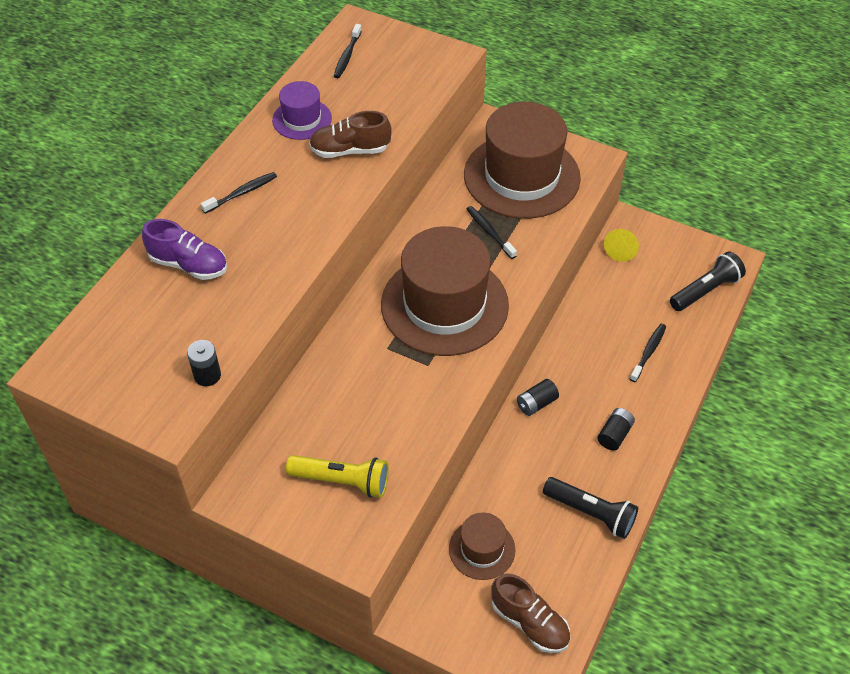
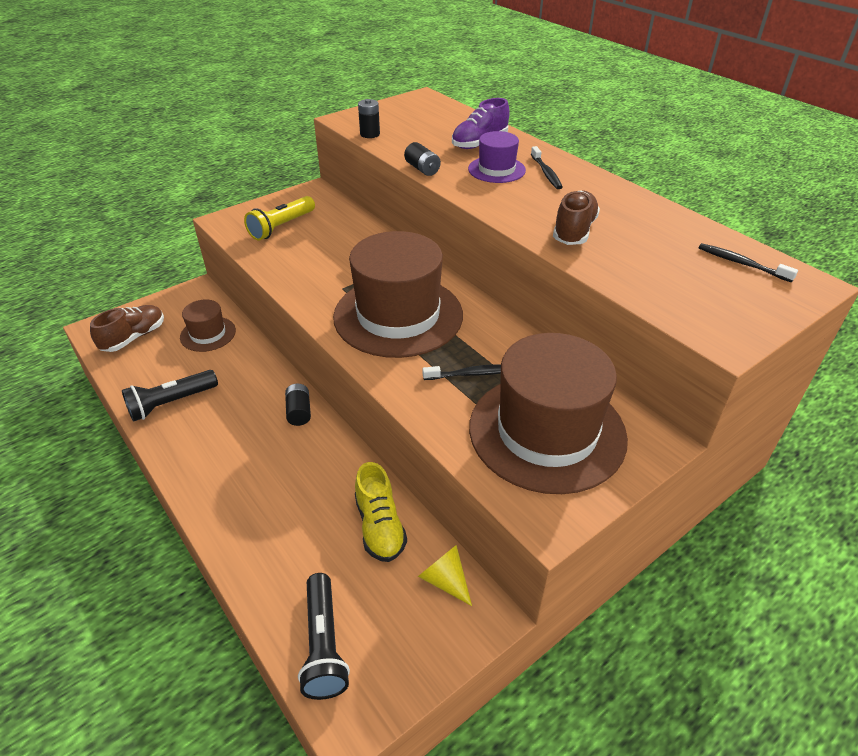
camera: 115 degrees right, 10 degrees down
purple hat [272,81,332,140] -> purple hat moved to [468,131,526,183]
brown shoe [492,573,570,653] -> brown shoe turned 150 degrees clockwise [90,305,164,352]
black battery [597,408,635,451] -> black battery moved to [404,142,441,176]
black toothbrush [630,324,666,382] -> none
none -> yellow shoe [355,462,407,562]

